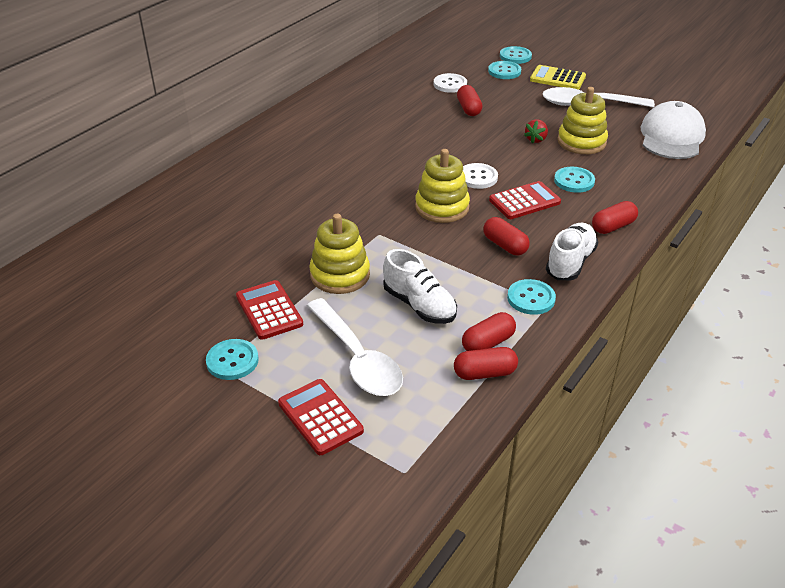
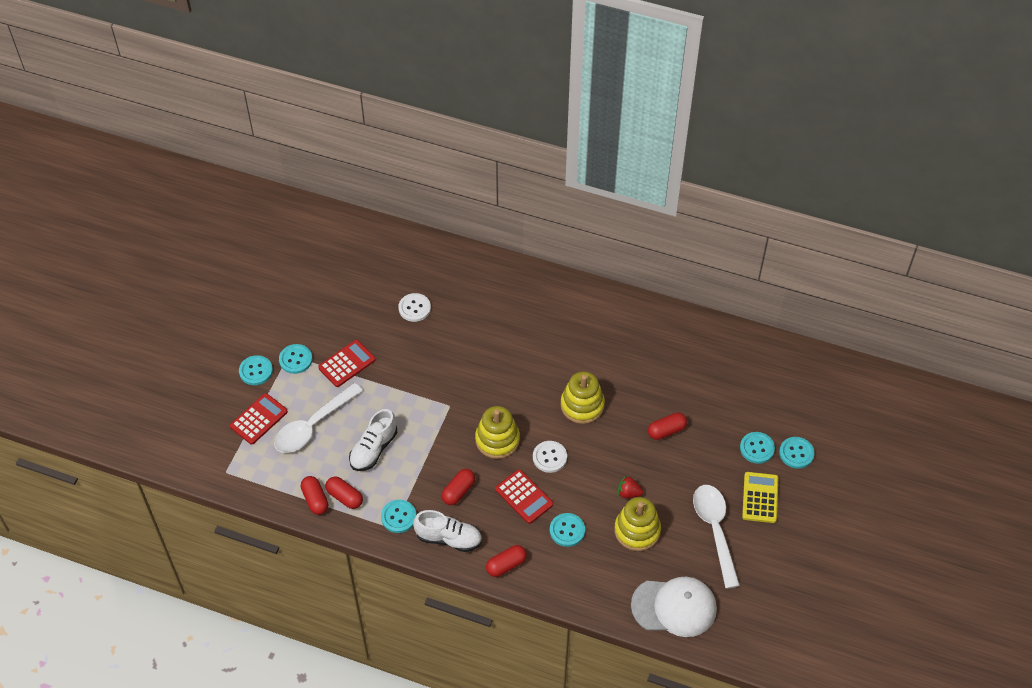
camera: 75 degrees right, 15 degrees up
yellow stacking toy [309,214,370,294] -> yellow stacking toy moved to [560,371,605,424]
white button [434,73,467,93] -> white button moved to [398,293,431,322]
red capsule [592,201,638,234] -> red capsule turned 75 degrees counterclockwise [486,545,527,577]
none -> turquoise button [239,355,273,385]

